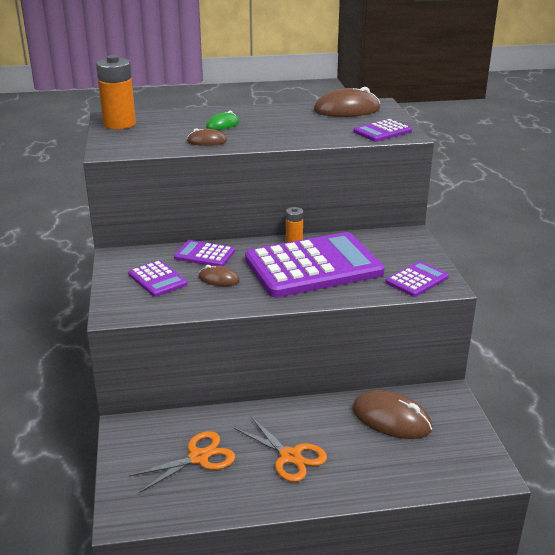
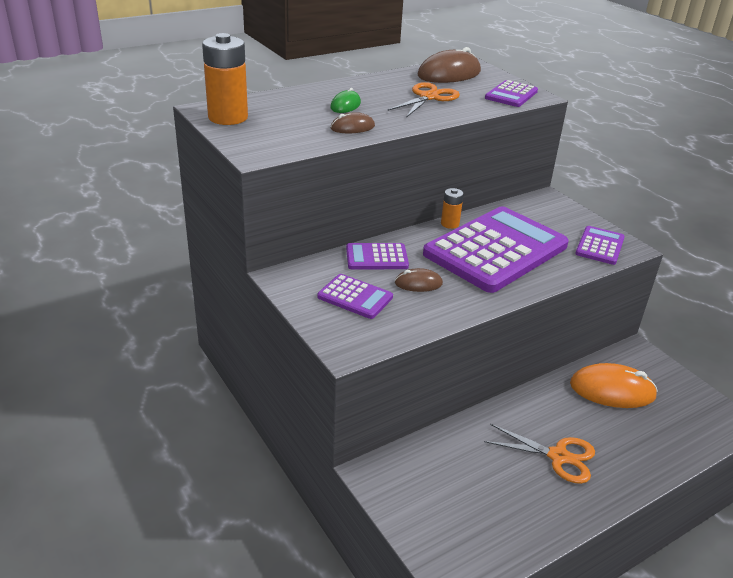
camera: 25 degrees left, 5 degrees up
orange scissors [129,431,235,493] -> orange scissors moved to [387,82,460,118]
brown mouse [352,390,432,439] -> orange mouse [570,363,658,408]

